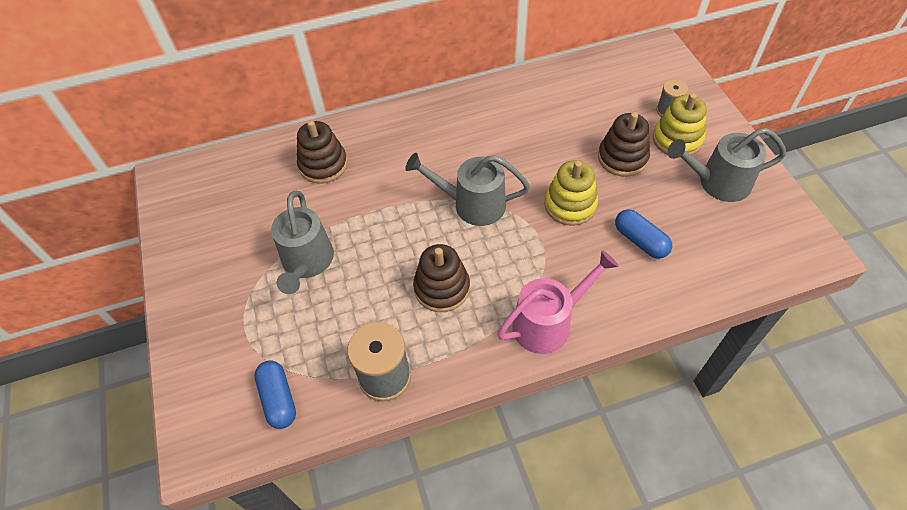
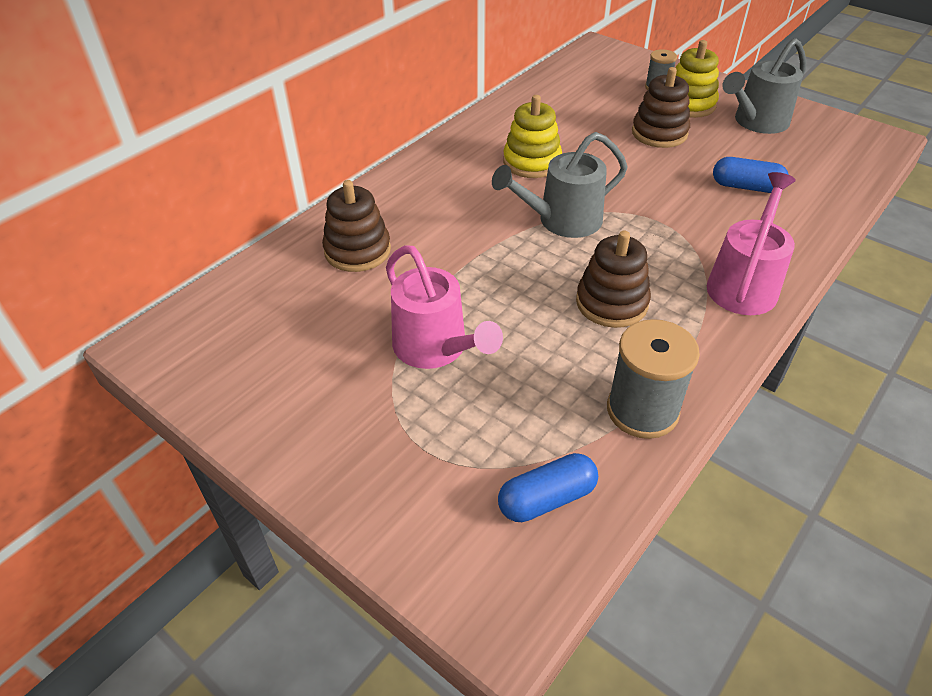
camera: 35 degrees left, 10 degrees down
blue capsule [254,360,296,429] -> blue capsule turned 60 degrees counterclockwise [498,453,598,522]
grey watering can [271,191,334,294] -> pink watering can [386,245,503,369]
yellow stacking toy [545,160,598,226] -> yellow stacking toy moved to [503,95,562,178]

